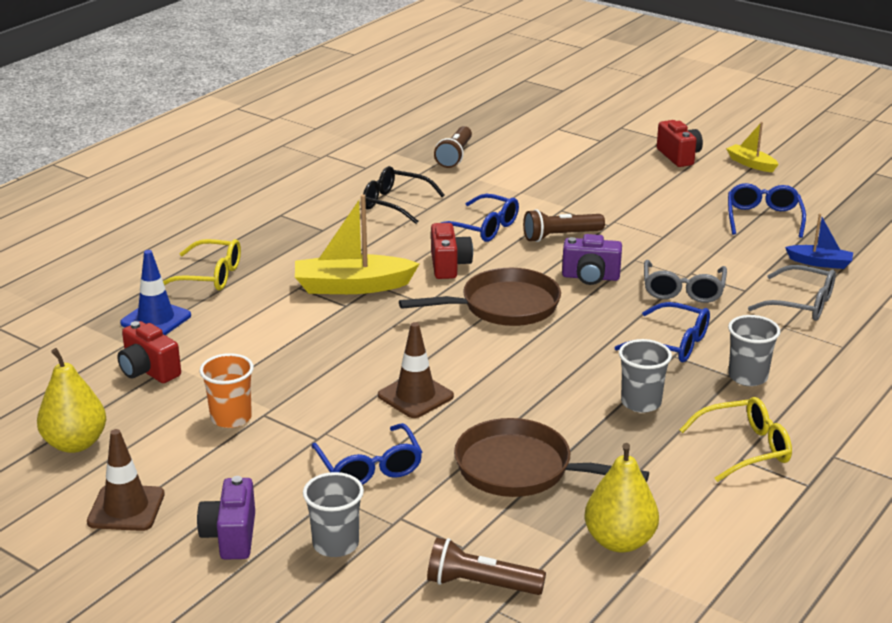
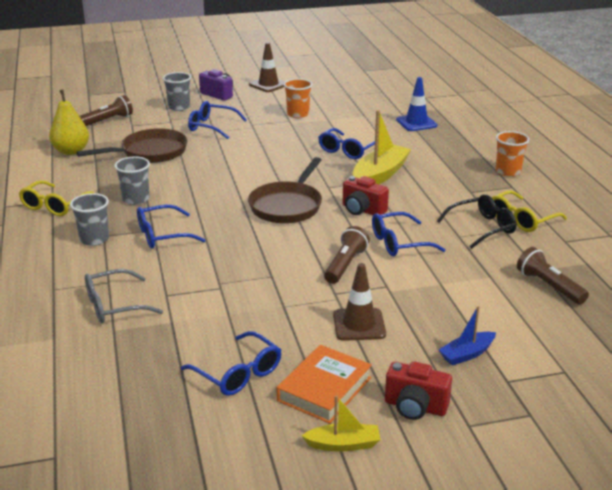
camera: 130 degrees right, 0 degrees up
yellow pear [37,348,106,453] -> none
red camera [117,321,181,383] -> none
yellow glasses [163,239,241,290] -> yellow glasses moved to [492,190,567,232]
brown traffic cone [378,322,454,418] -> brown traffic cone moved to [333,263,386,341]
purple camera [562,234,622,285] -> none
grey glasses [644,260,727,303] -> none
blue boat [785,213,853,269] -> blue boat moved to [439,306,496,366]
none -> orange book [277,345,372,424]
none -> blue glasses [318,128,375,159]
none -> orange cup [496,131,530,177]

